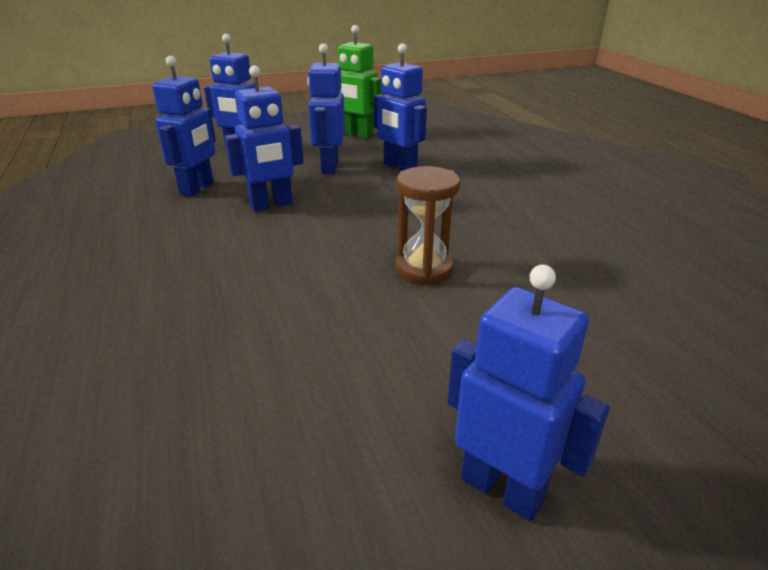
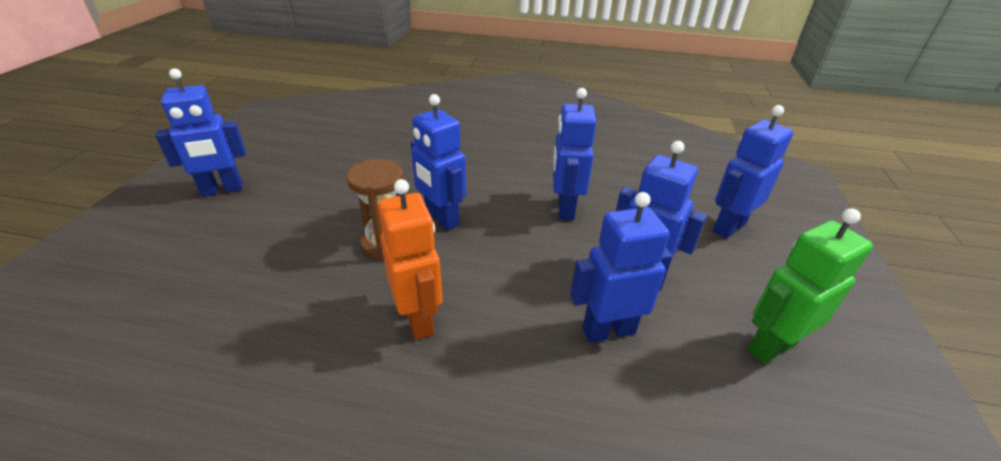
camera: 120 degrees right, 5 degrees up
blue robot [152,56,216,197] -> blue robot moved to [411,94,466,231]
none -> orange robot [378,179,443,340]

